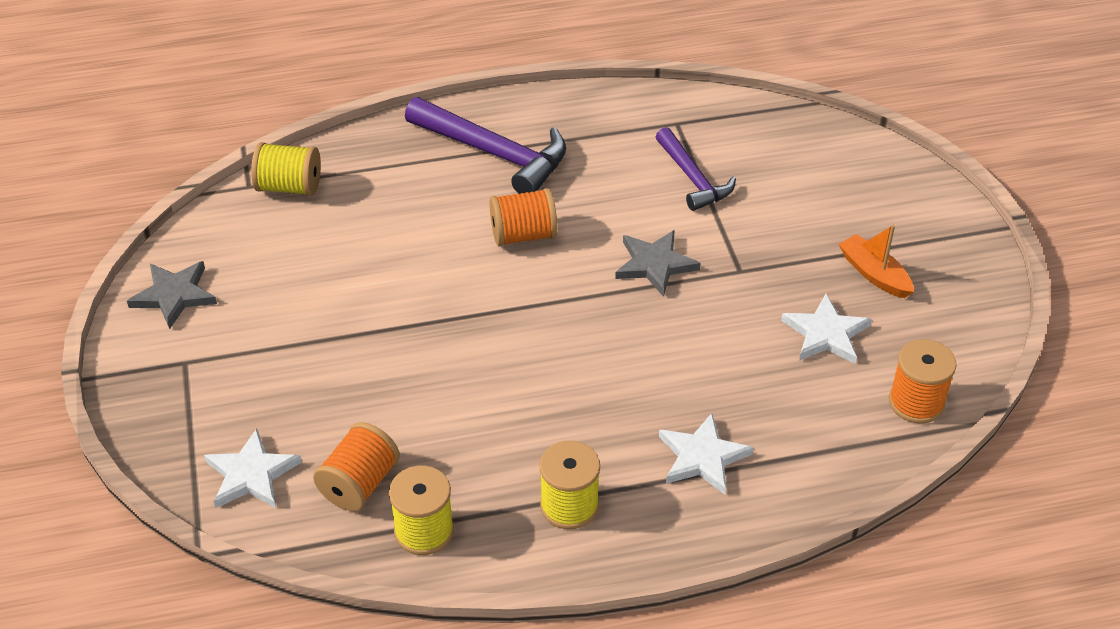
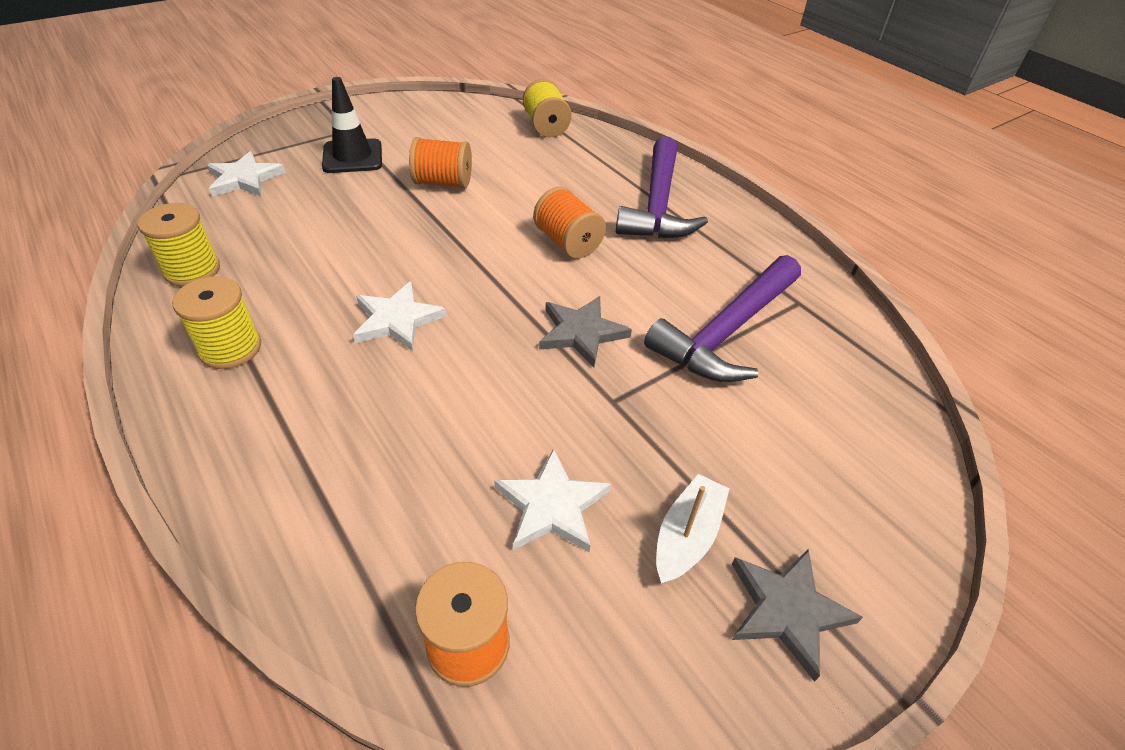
camera: 65 degrees right, 0 degrees up
grey star [127,261,217,329] -> grey star moved to [732,549,863,682]
orange spool [313,422,400,511] -> orange spool moved to [409,137,472,189]
purple hammer [656,127,736,211] -> purple hammer [644,255,801,382], size x1.58
white star [659,413,754,495] -> white star moved to [353,281,447,351]
orange boat [838,225,914,298] -> white boat [656,474,729,583]
none -> black traffic cone [322,77,382,173]

